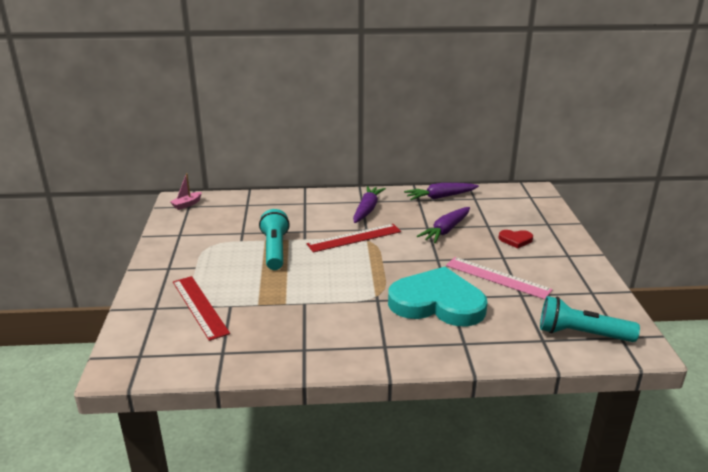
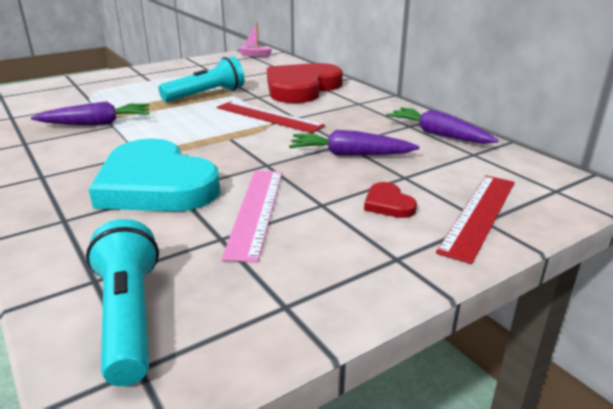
camera: 60 degrees right, 0 degrees up
red ruler [173,276,230,341] -> red ruler moved to [436,175,515,264]
purple carrot [353,186,386,223] -> purple carrot moved to [31,101,149,125]
turquoise heart [388,267,488,326] -> turquoise heart turned 150 degrees clockwise [89,138,220,211]
none -> red heart [267,63,343,103]

